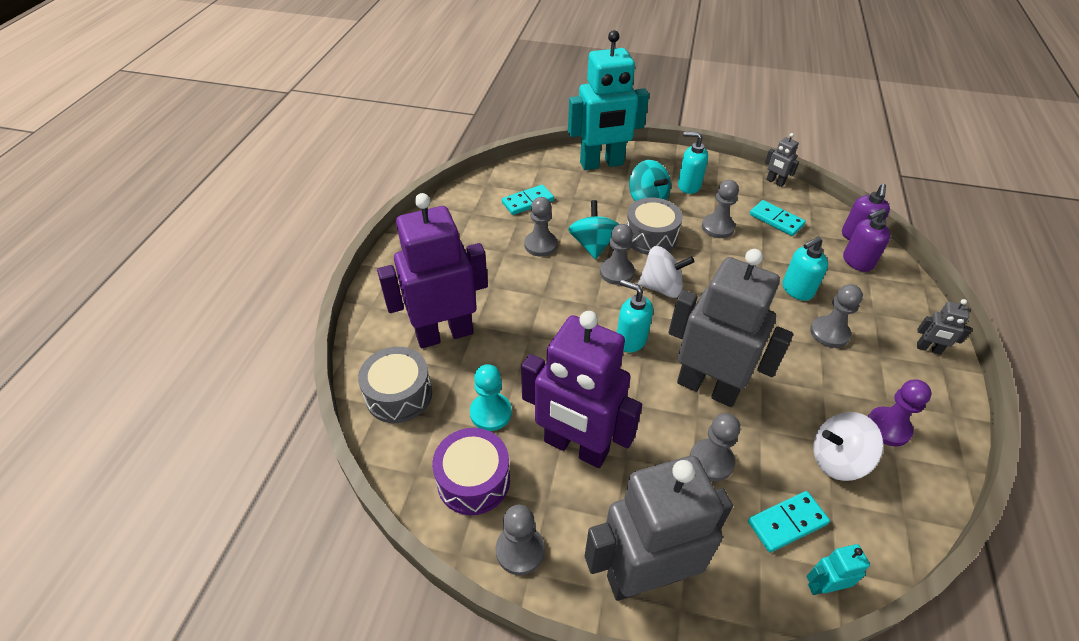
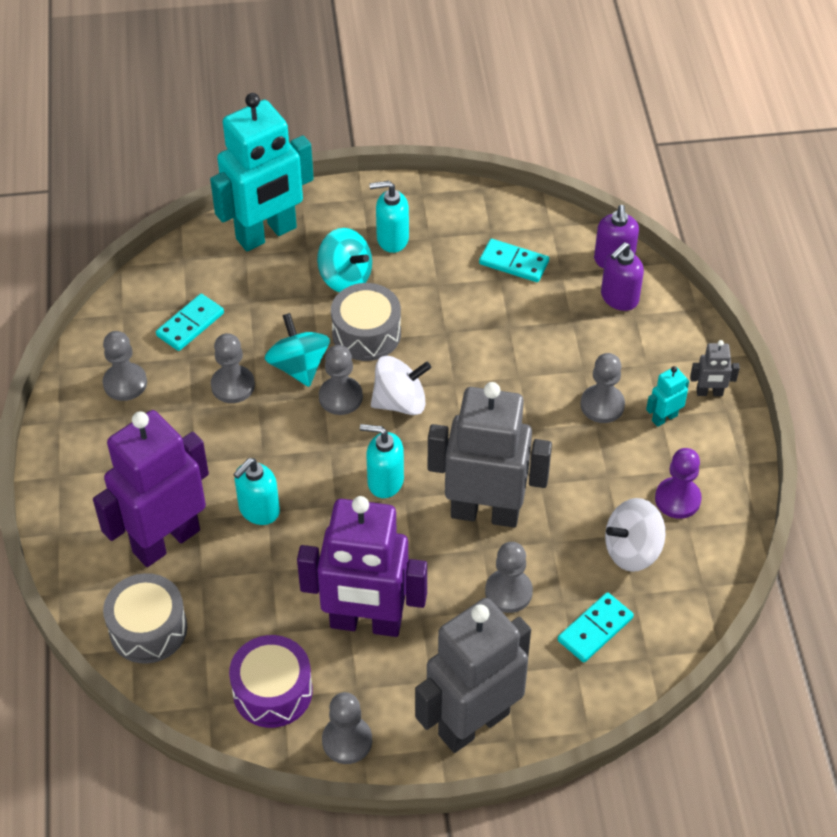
camera: 20 degrees left, 5 degrees up
turquoise pawn [470,364,512,431] -> none
grey pawn [702,180,739,238] -> grey pawn moved to [103,331,147,401]
grey robot [765,133,799,187] -> none
turquoise soap dispenser [783,236,828,301] -> turquoise soap dispenser moved to [233,458,280,525]
turquoise robot [806,544,870,595] -> turquoise robot moved to [646,366,689,427]

